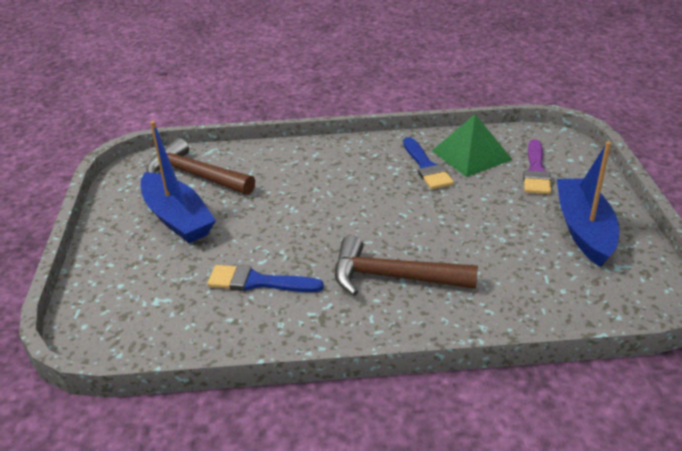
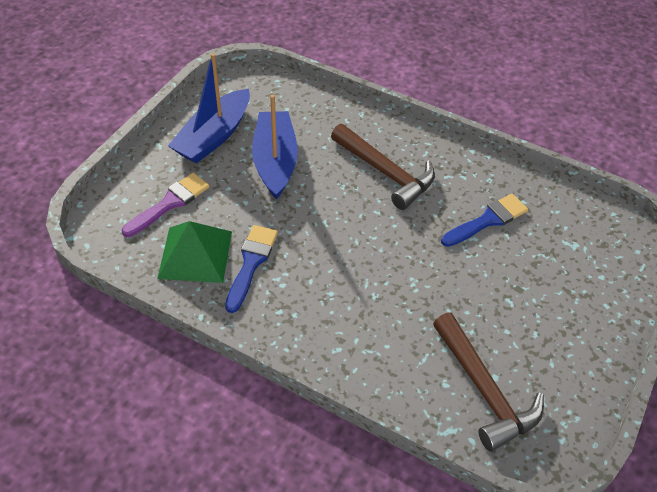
camera: 150 degrees left, 15 degrees up
blue boat [140,121,216,243] -> blue boat moved to [252,95,298,200]
blue brush [207,265,324,292] -> blue brush turned 75 degrees counterclockwise [441,194,528,247]

